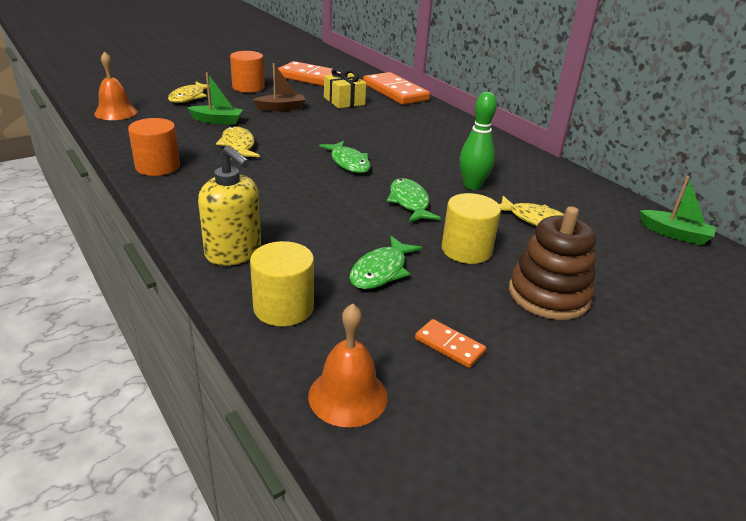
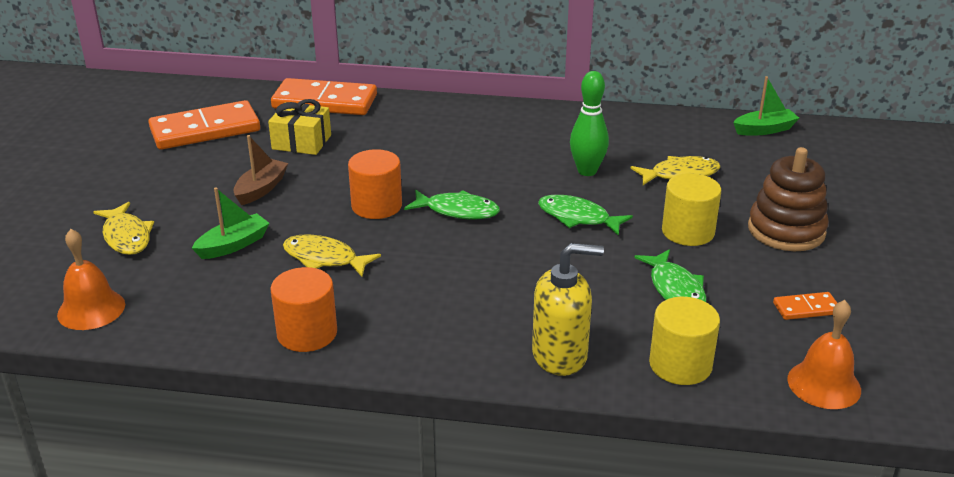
camera: 45 degrees left, 0 degrees up
orange cylinder [230,51,265,93] -> orange cylinder moved to [348,149,402,219]

